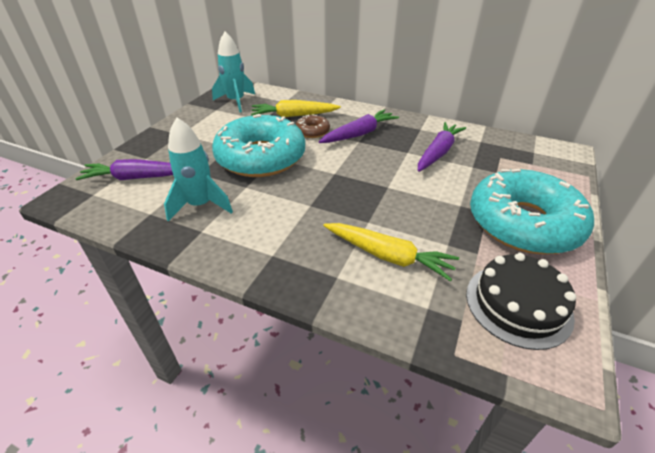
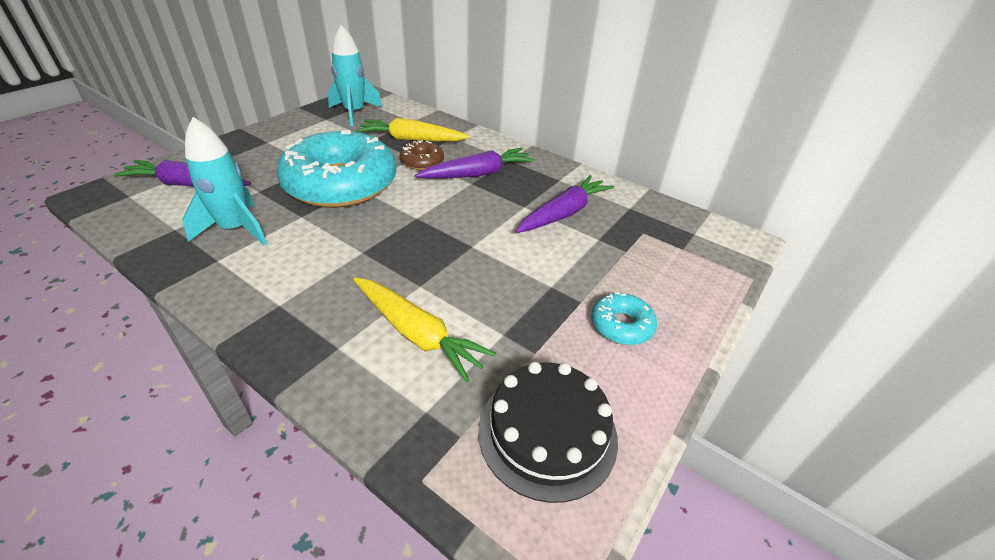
camera: 10 degrees right, 0 degrees up
turquoise donut [470,169,594,254] -> turquoise donut [591,292,657,345], size x0.42

